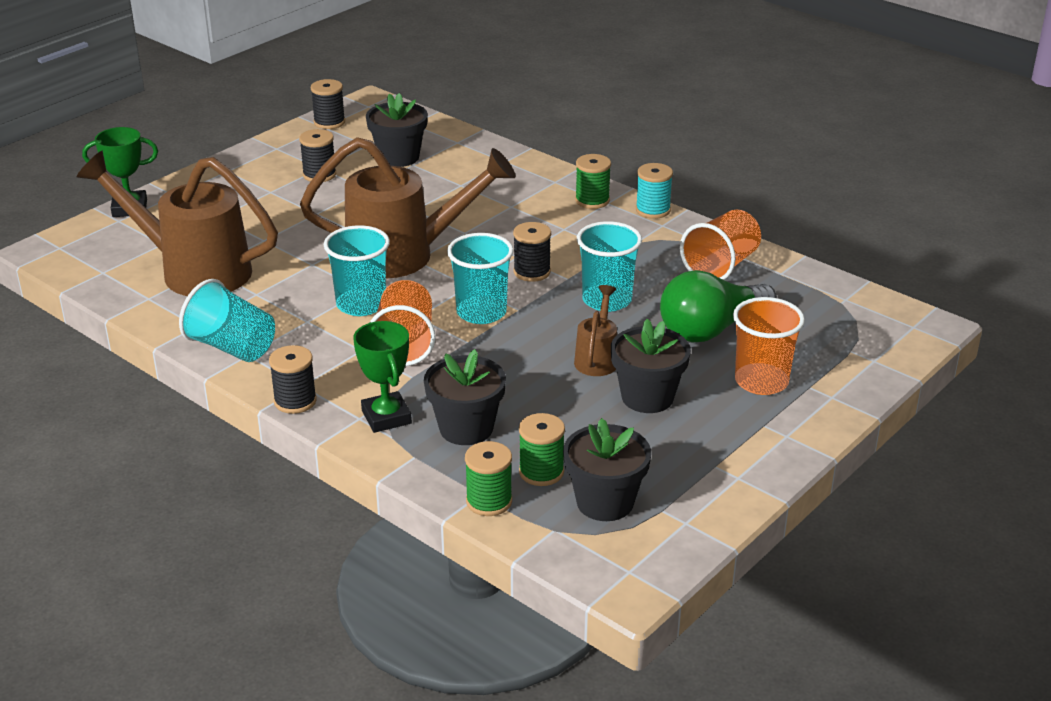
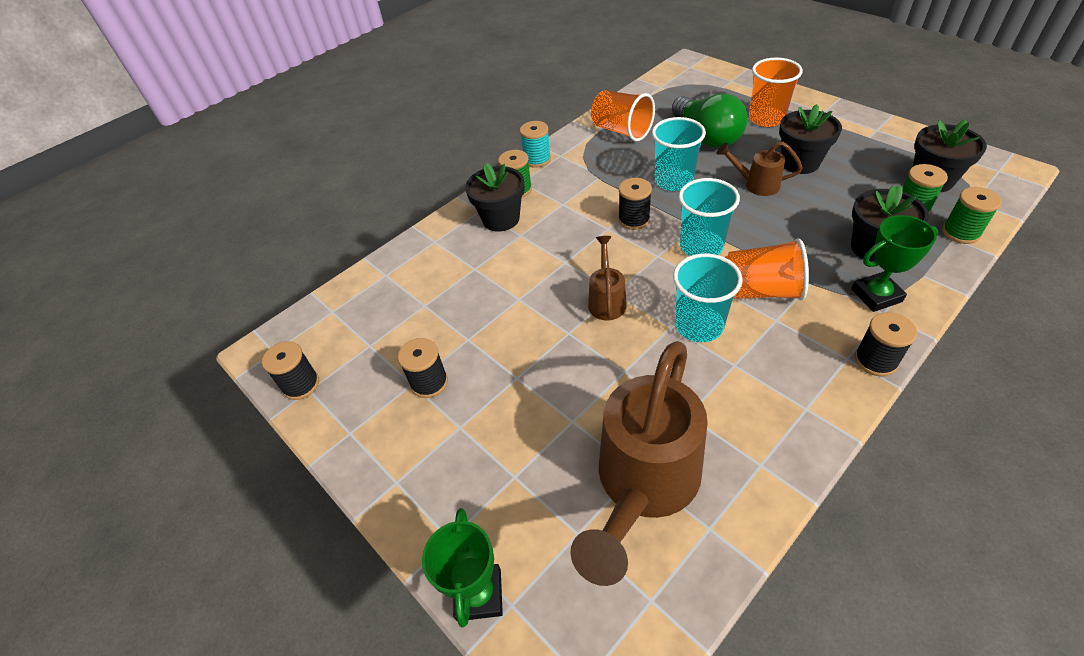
camera: 80 degrees left, 15 degrees up
turquoise cup [179,279,275,362] -> none
brown watering can [300,137,515,278] -> brown watering can [588,236,627,321], size x0.46
black flower pot [366,93,428,167] -> black flower pot moved to [465,163,524,232]

